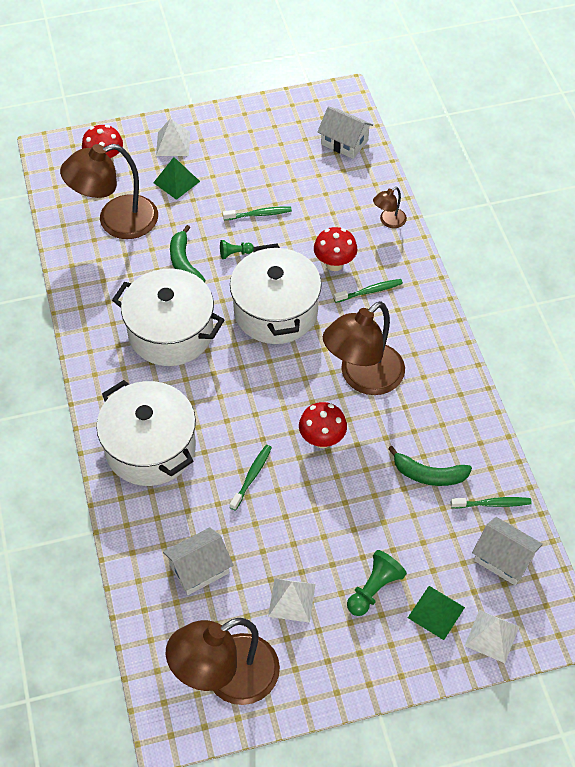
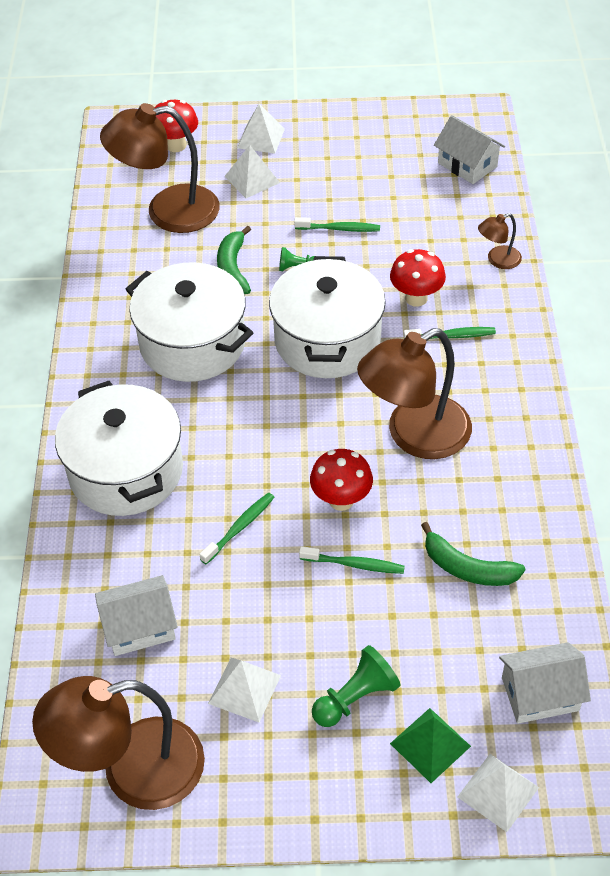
camera: 15 degrees right, 5 degrees down
green pyramid [153,157,200,200] -> white pyramid [224,145,280,198]
green toothbrush [450,497,532,508] -> green toothbrush moved to [299,546,405,574]
white house [472,517,543,585] -> white house turned 60 degrees counterclockwise [499,642,591,724]

